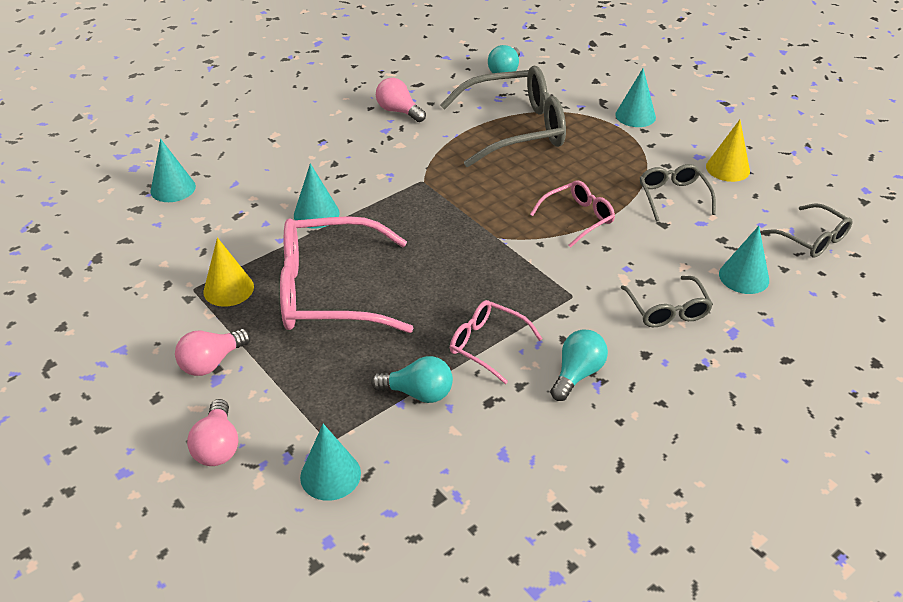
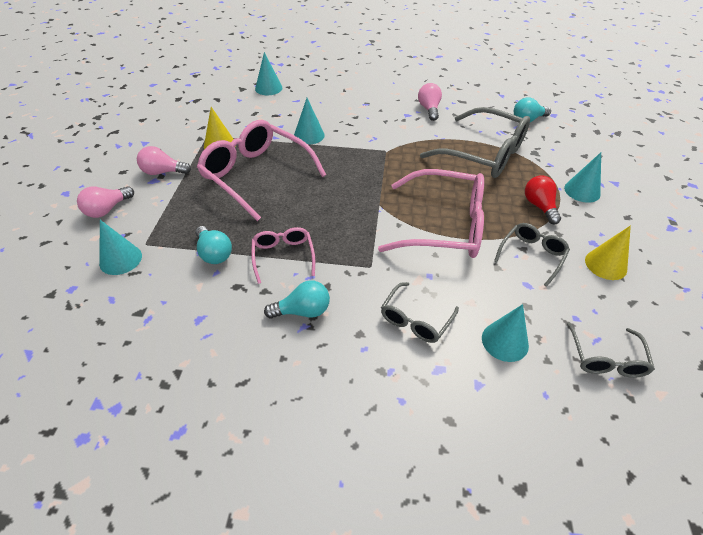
camera: 45 degrees right, 5 degrees up
pink glasses [530,180,615,248] -> pink glasses [378,169,484,258], size x1.97
none -> red light bulb [525,176,561,224]

